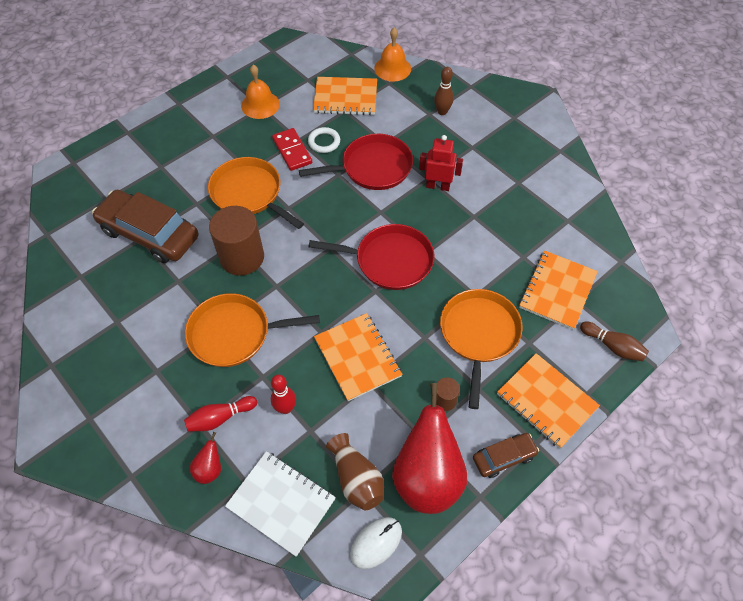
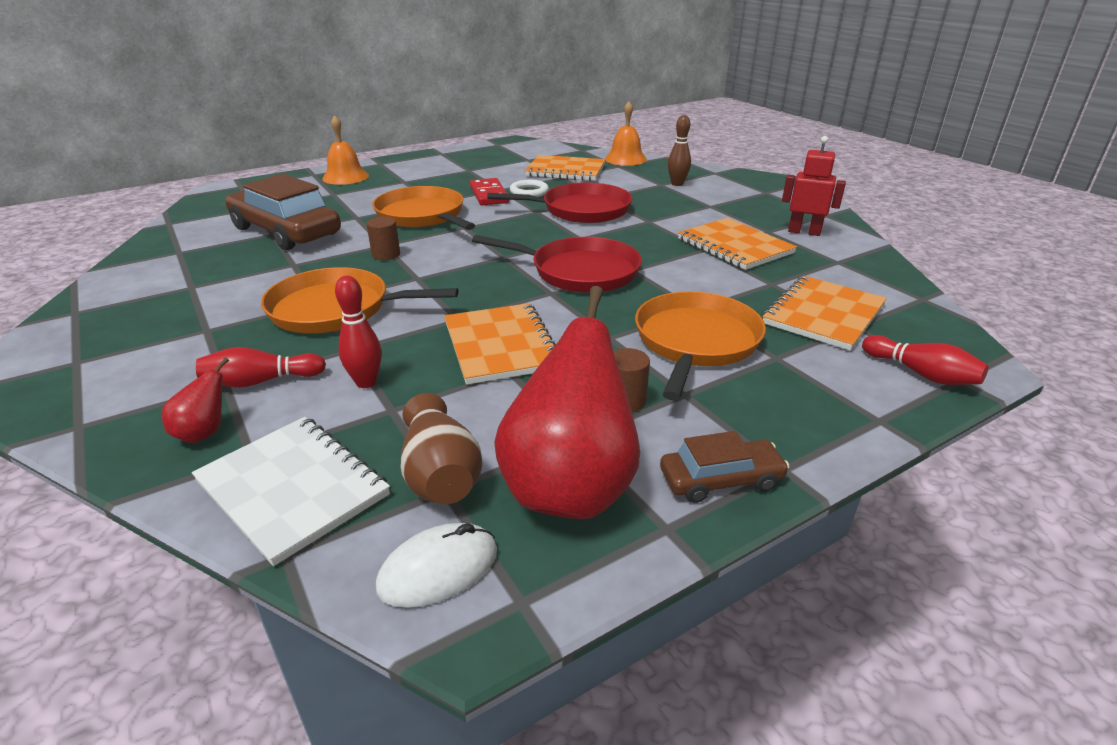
camera: 10 degrees right, 25 degrees down
brown cylinder [209,206,264,276] -> brown cylinder [366,217,400,260], size x0.47
orange bell [241,65,280,119] -> orange bell moved to [322,115,369,185]
red robot [419,135,463,191] -> red robot moved to [782,136,846,236]
orange notebook [497,353,600,449] -> orange notebook moved to [678,218,797,270]
brown bowling pin [580,321,649,361] -> red bowling pin [862,335,989,385]

